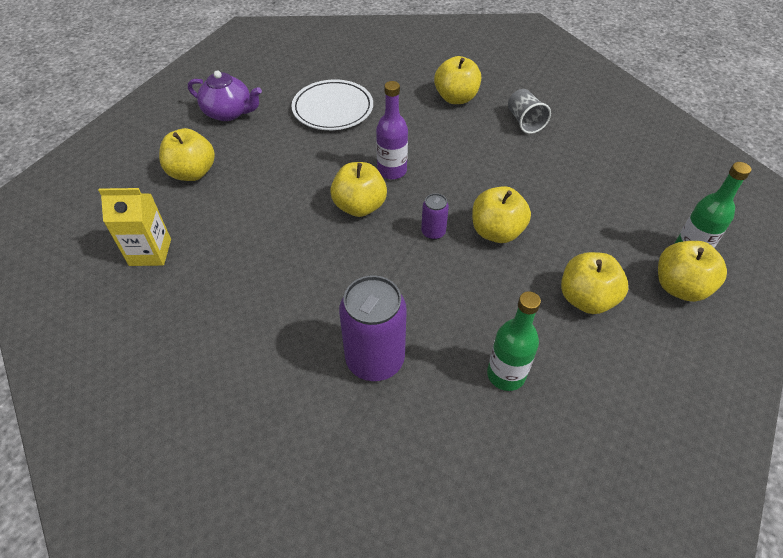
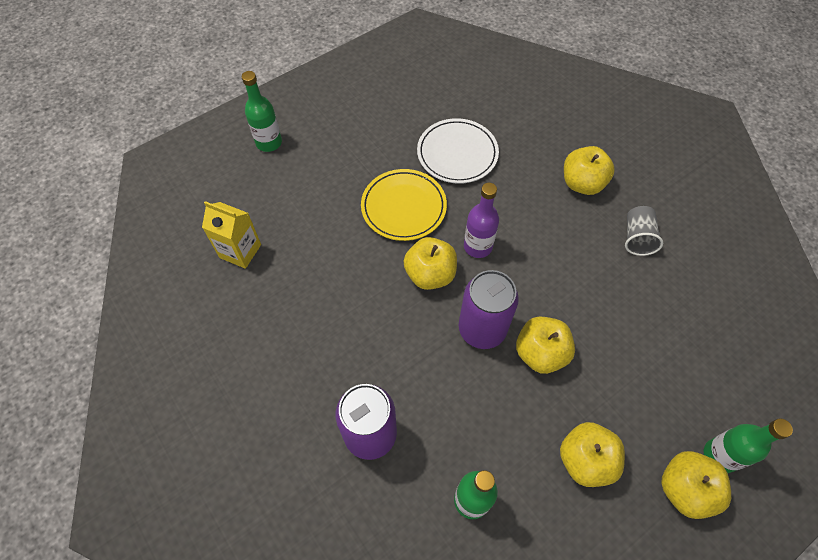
camera: 25 degrees right, 10 degrees up
yellow apple [159,128,215,181] -> none
purple teapot [188,70,262,121] -> none
purple can [421,193,449,240] -> purple can [459,270,519,349], size x2.03
none -> green bottle [242,71,282,152]
none -> yellow plate [361,169,447,241]

